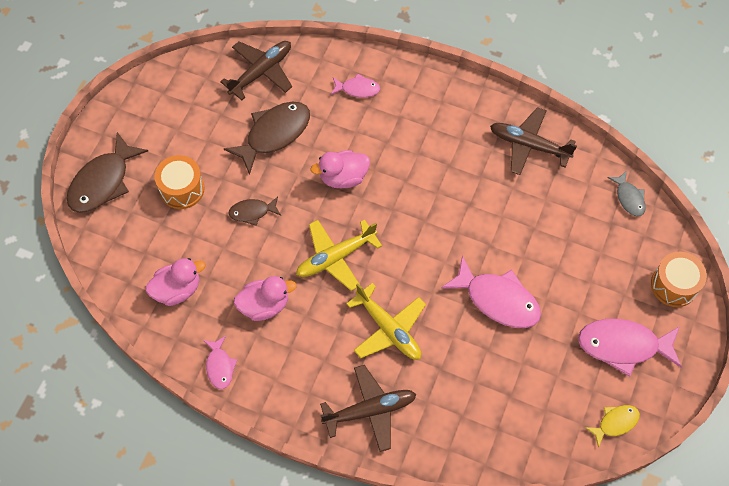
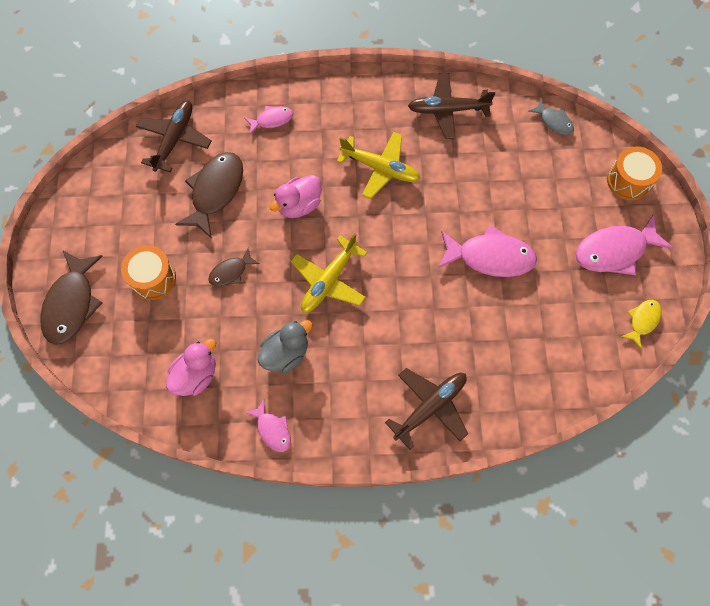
camera: 25 degrees left, 5 degrees up
pink duck [234,276,297,321] -> grey duck [258,320,313,373]
yellow plane [346,283,426,360] -> yellow plane moved to [337,132,420,199]

